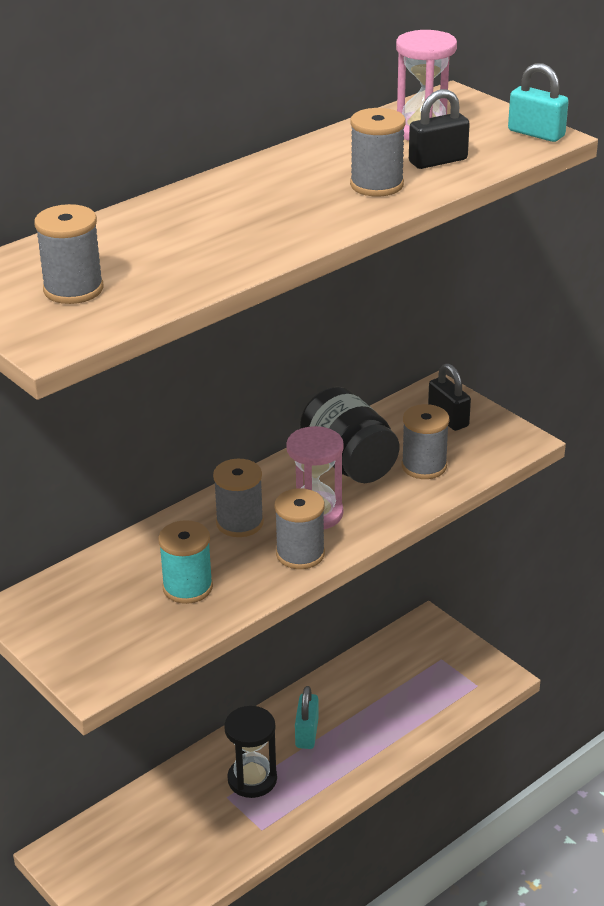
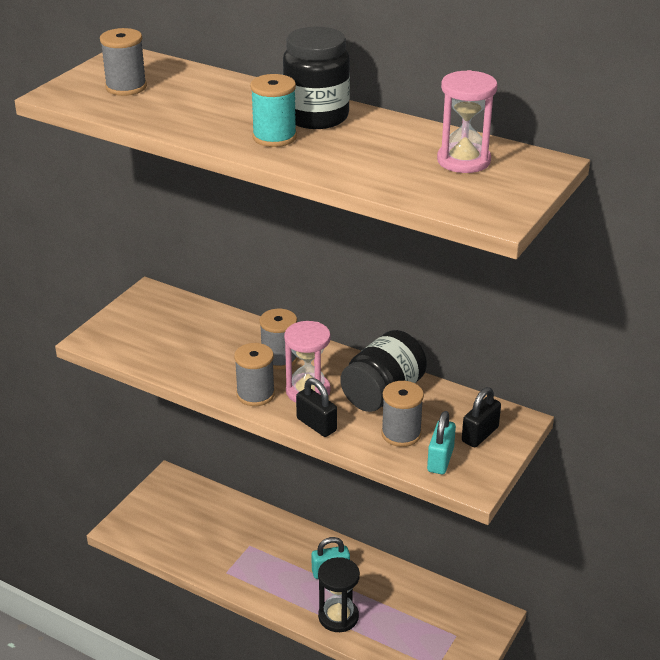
camera: 70 degrees right, 0 degrees up
turquoise spool [158,520,213,604] -> turquoise spool moved to [250,74,297,147]
black hourglass [224,706,277,798] -> black hourglass moved to [318,557,360,632]
grey spool [350,108,406,197] -> none
black padlock [409,89,470,169] -> black padlock moved to [296,378,337,437]
turquoise padlock [508,63,569,142] -> turquoise padlock moved to [427,411,456,474]
none -> black jar [283,27,350,129]

